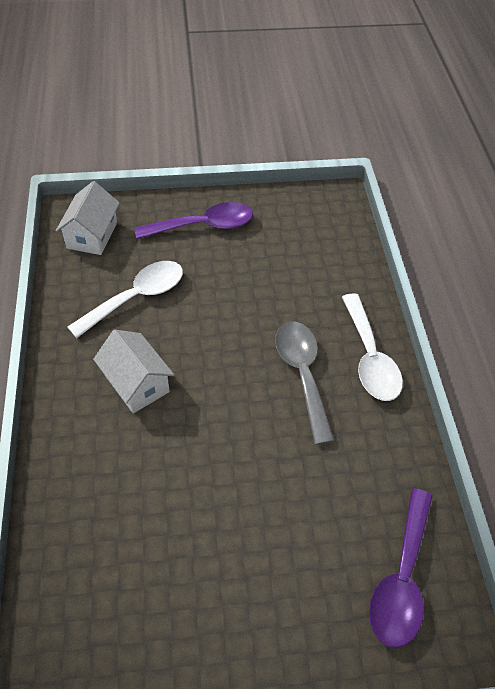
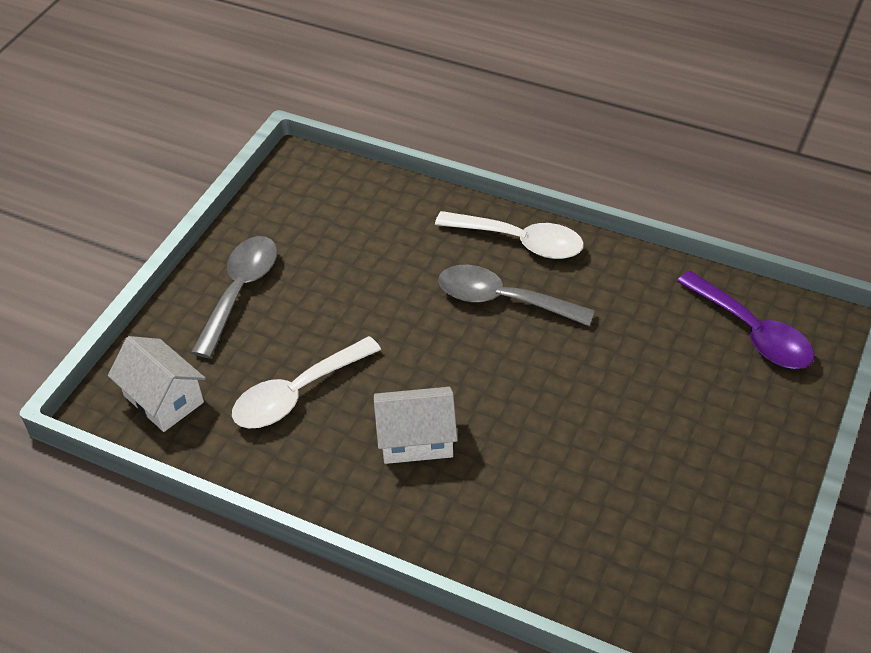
camera: 55 degrees left, 5 degrees down
white spoon [67,261,183,338] -> white spoon turned 120 degrees counterclockwise [232,336,381,428]
purple spoon [134,202,253,239] -> grey spoon [191,236,277,358]

